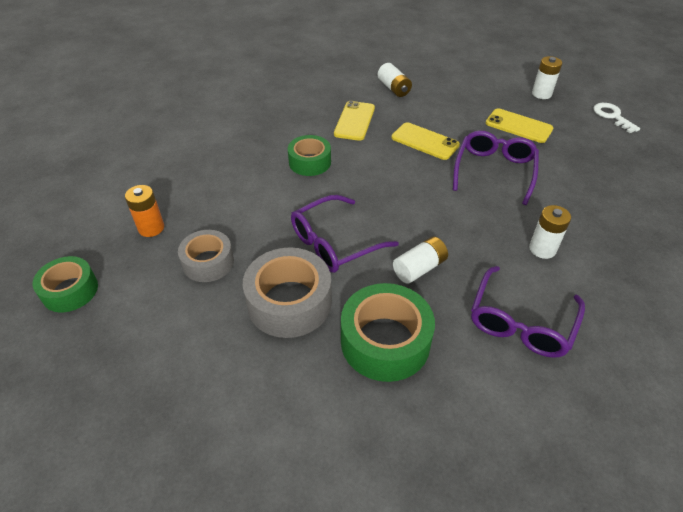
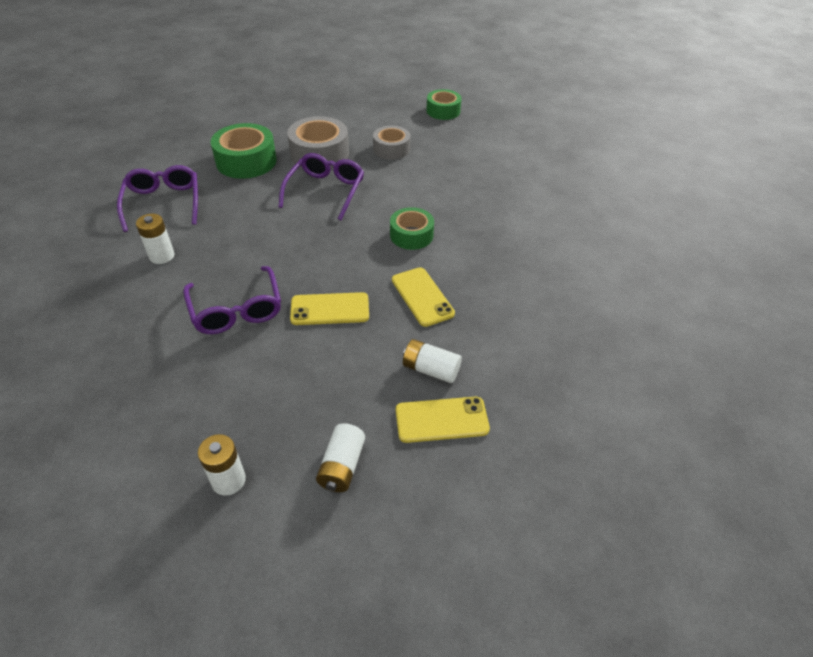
camera: 140 degrees right, 0 degrees up
orange battery [125,185,164,237] -> none
white battery [393,237,448,284] -> white battery moved to [316,423,365,492]
yellow phone [486,108,553,143] -> yellow phone moved to [396,397,490,443]
white key [594,103,640,133] -> none

